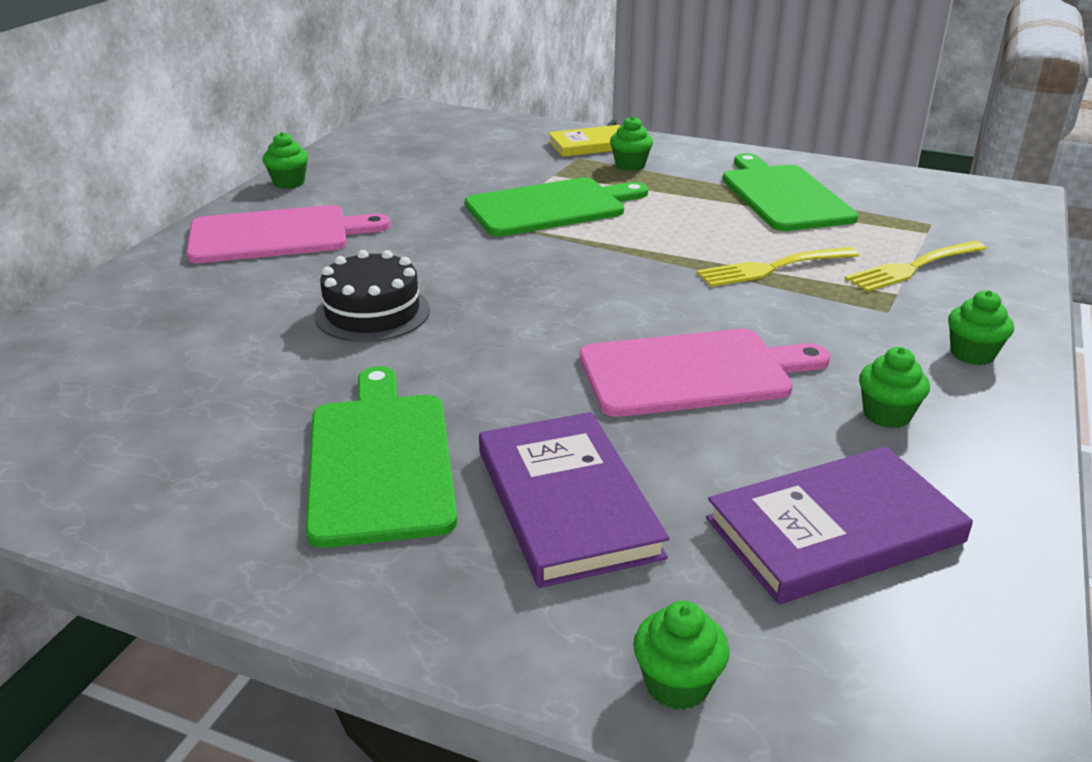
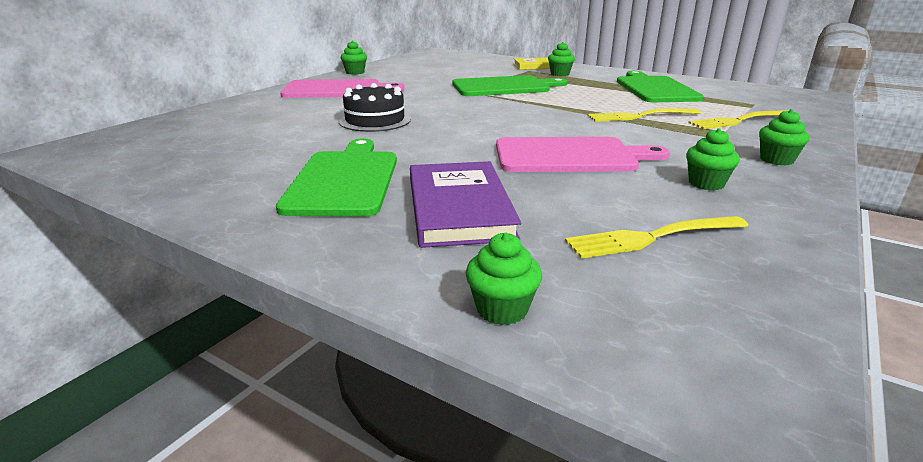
camera: 10 degrees right, 5 degrees down
purple book [706,446,973,604] -> yellow fork [565,216,748,259]

